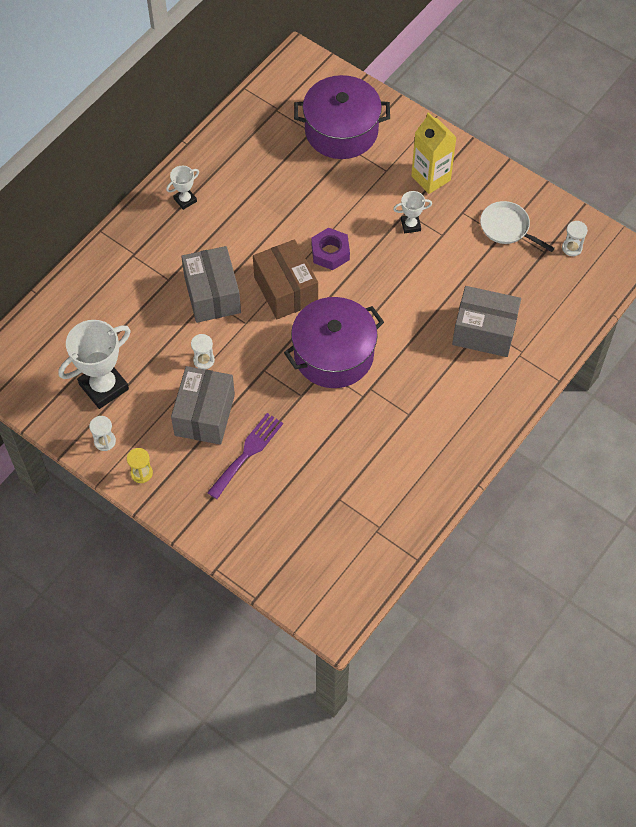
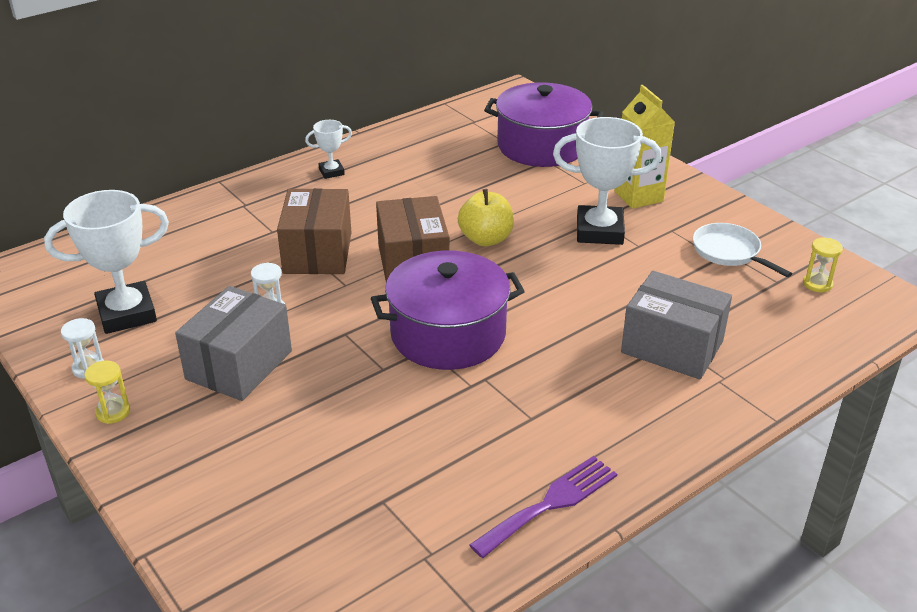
camera: 15 degrees right, 25 degrees down
grey box [181,246,241,323] -> brown box [277,188,351,274]
purple fork [207,413,283,499] -> purple fork moved to [469,456,617,558]
purple nut [311,227,350,270] -> yellow apple [458,189,514,246]
white trophy [393,191,432,233] -> white trophy [553,117,662,245], size x2.00
white hourglass [562,221,588,256] -> yellow hourglass [803,238,843,292]

